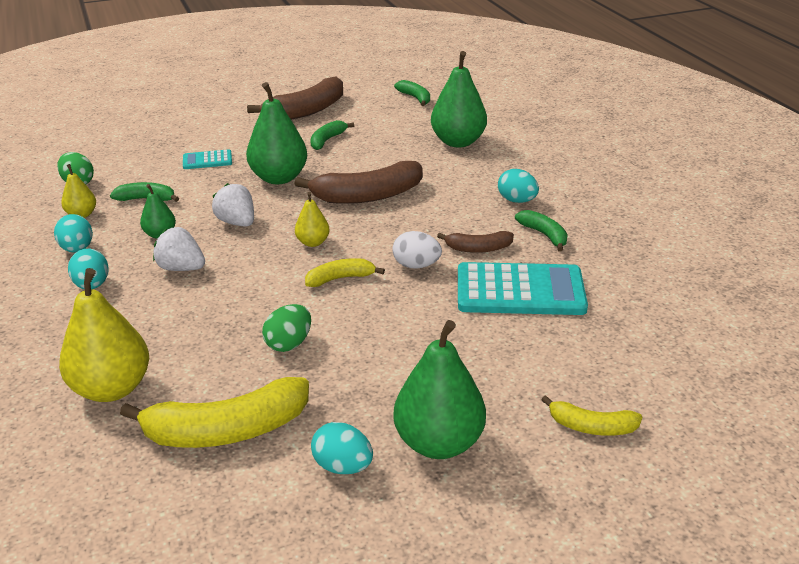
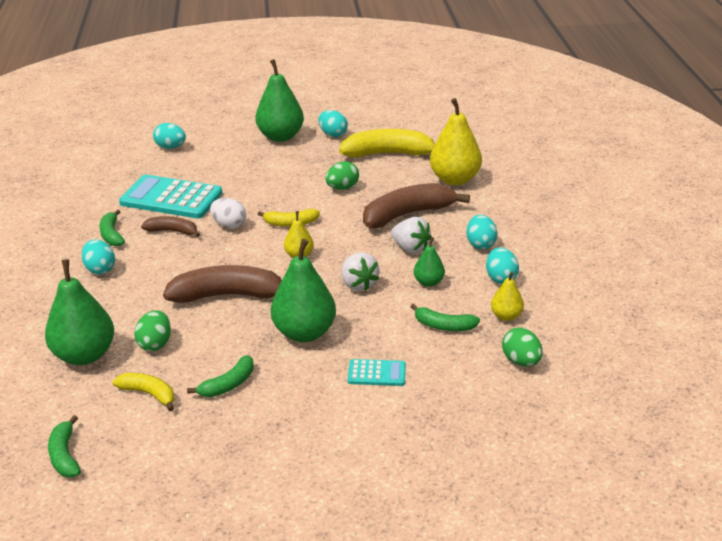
camera: 165 degrees left, 0 degrees up
brown banana [247,76,343,120] -> brown banana moved to [363,183,470,228]
yellow banana [541,395,642,436] -> yellow banana moved to [112,373,175,411]
none -> green egg [134,310,171,351]
none -> turquoise egg [153,123,186,149]

